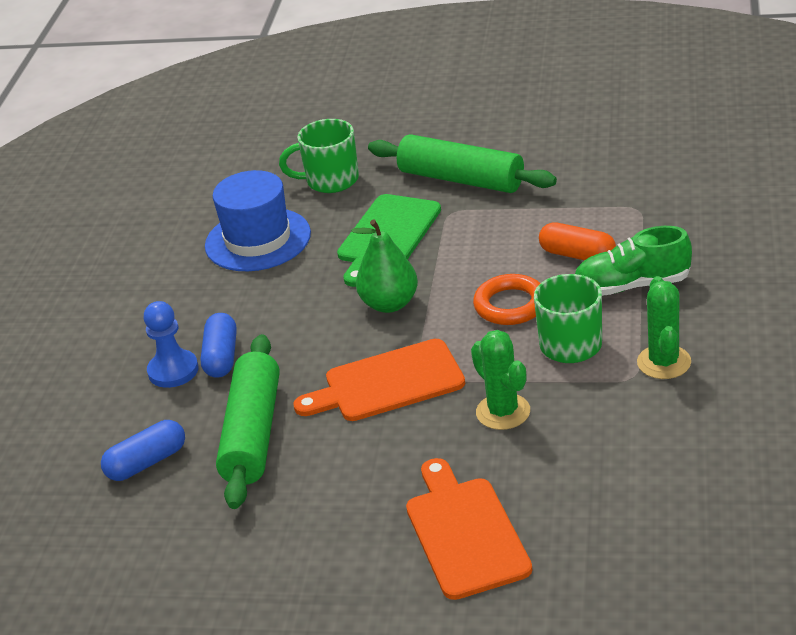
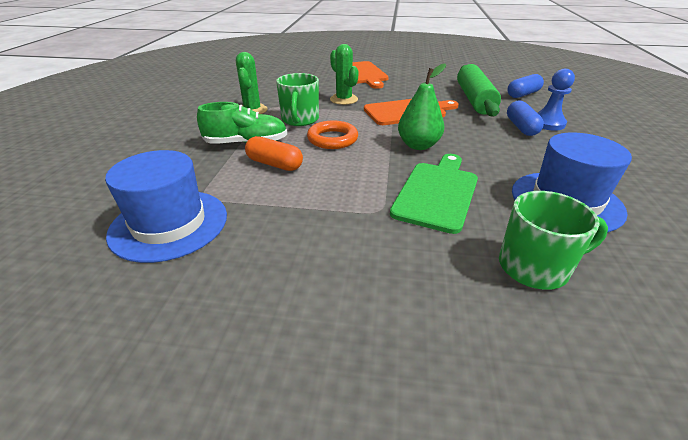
camera: 175 degrees right, 0 degrees up
green rolling pin [368,134,557,193] -> none
none -> blue hat [105,150,227,263]

